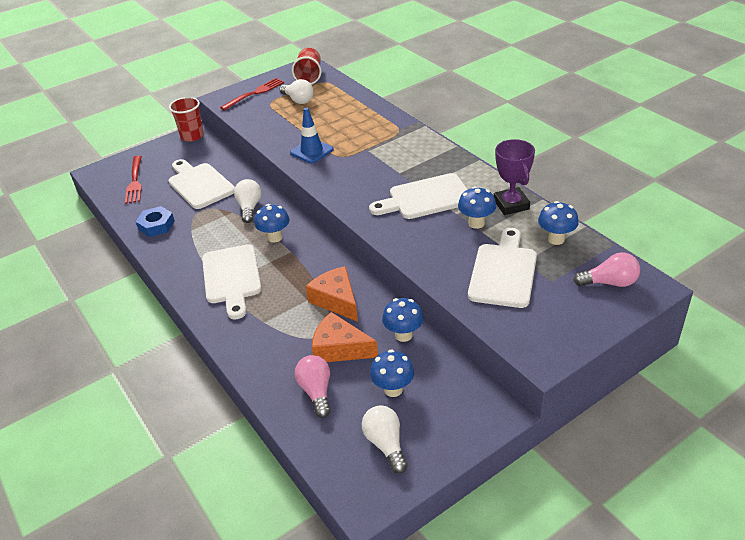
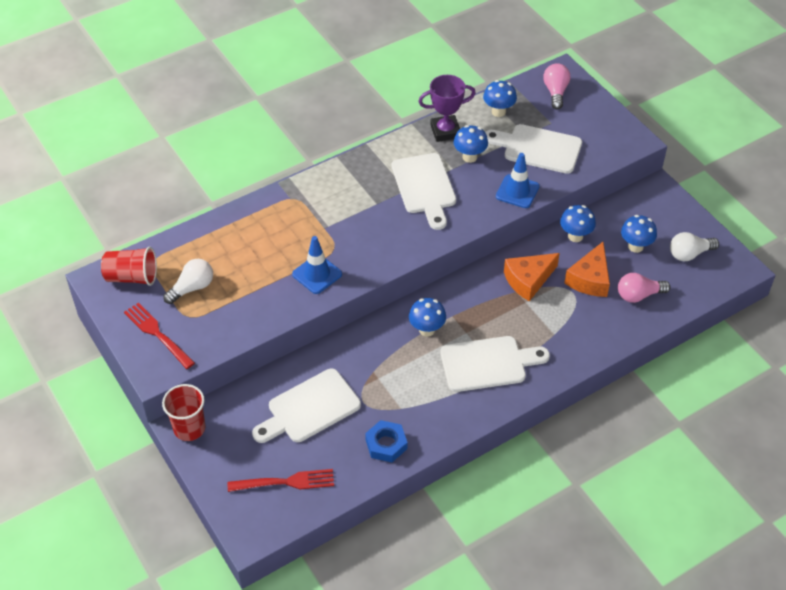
camera: 90 degrees left, 10 degrees up
white light bulb [234,179,261,223] -> none
none -> blue traffic cone [496,153,540,208]

